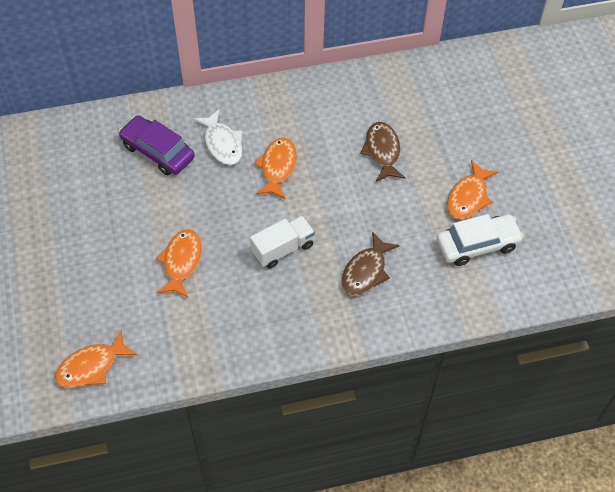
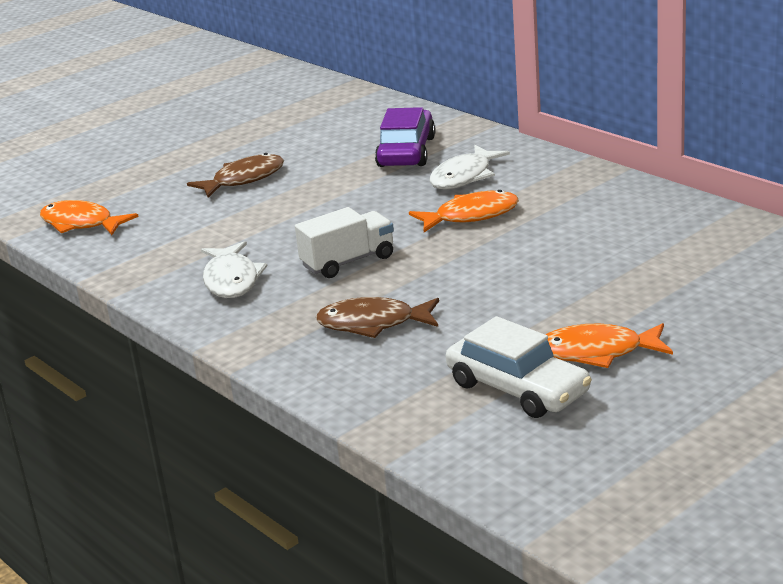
camera: 65 degrees right, 30 degrees down
orange fish [156,229,202,298] -> none
white truck [250,216,315,269] -> white truck turned 60 degrees counterclockwise [295,207,394,278]
brown fish [360,122,405,182] -> brown fish moved to [187,153,284,198]
none -> white fish [201,241,268,298]

